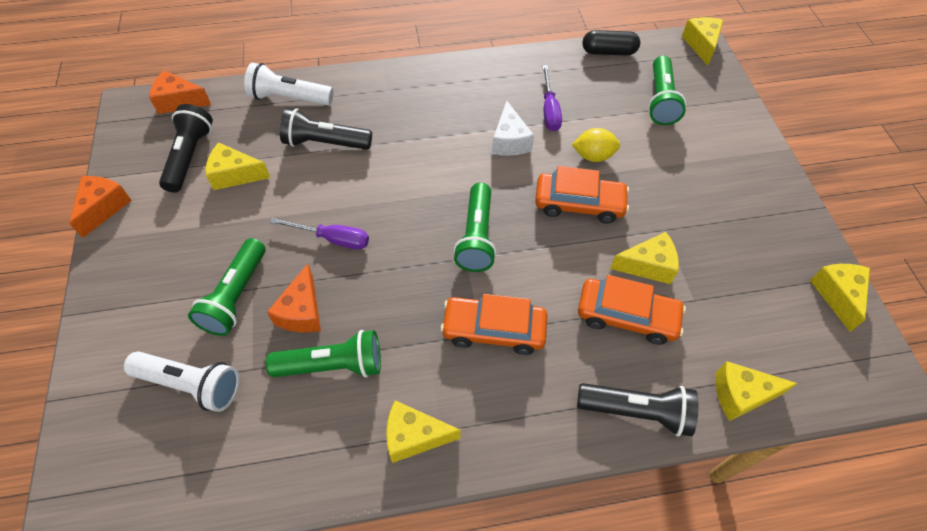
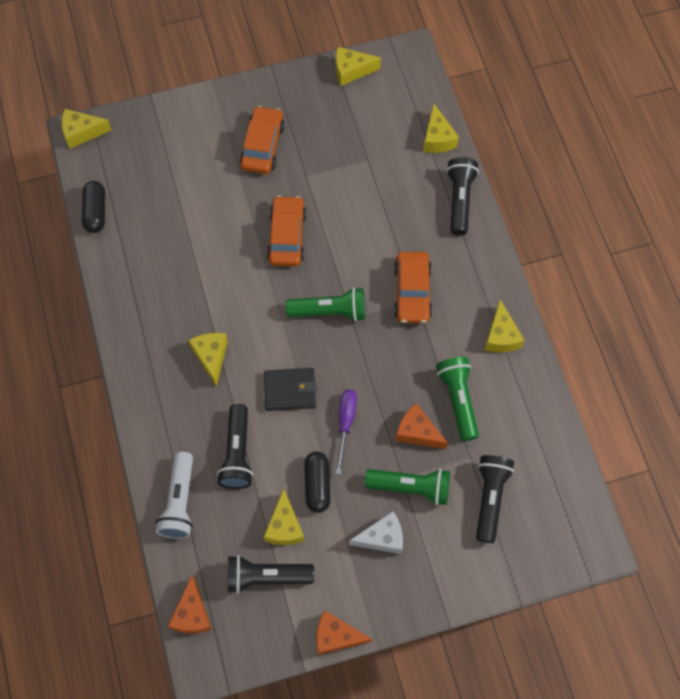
camera: 95 degrees left, 10 degrees up
white flashlight [124,351,240,412] -> black flashlight [476,455,514,543]
orange cheese [267,264,321,332] -> orange cheese turned 150 degrees counterclockwise [396,403,448,449]
white cheese [492,101,534,156] -> white cheese moved to [349,511,403,554]
purple screwdriver [542,65,562,132] -> none
yellow lemon [572,128,620,162] -> none
orange car [578,275,686,345] -> orange car moved to [240,106,285,174]
yellow cheese [610,232,679,284] -> yellow cheese moved to [188,333,228,387]
green flashlight [648,56,686,125] -> none
none -> black wallet [264,368,317,411]
none -> black capsule [304,451,331,513]

